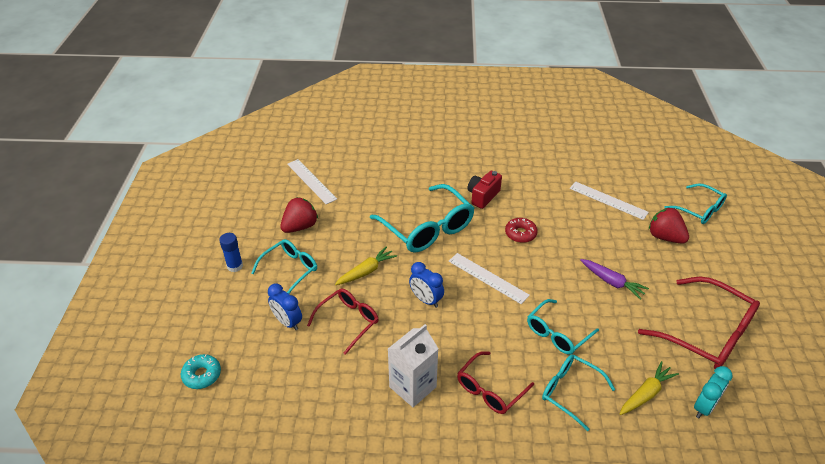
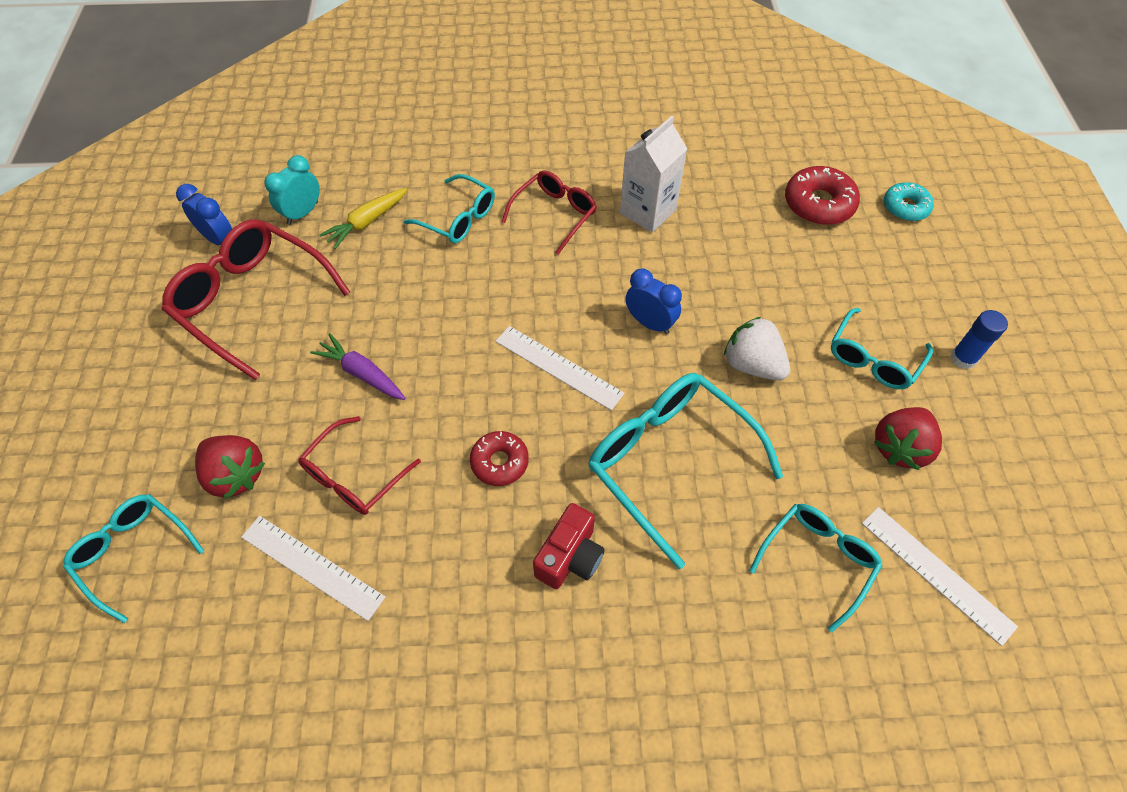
camera: 175 degrees right, 15 degrees up
blue clock [268,284,302,330] -> blue clock moved to [176,184,232,245]
red glasses [307,288,379,355] -> red glasses moved to [298,416,421,515]
yellow carrot [335,246,397,285] -> white strawberry [724,317,790,381]
turquoise glasses [527,299,599,355] -> turquoise glasses moved to [749,504,883,632]
none -> red donut [785,166,860,225]

